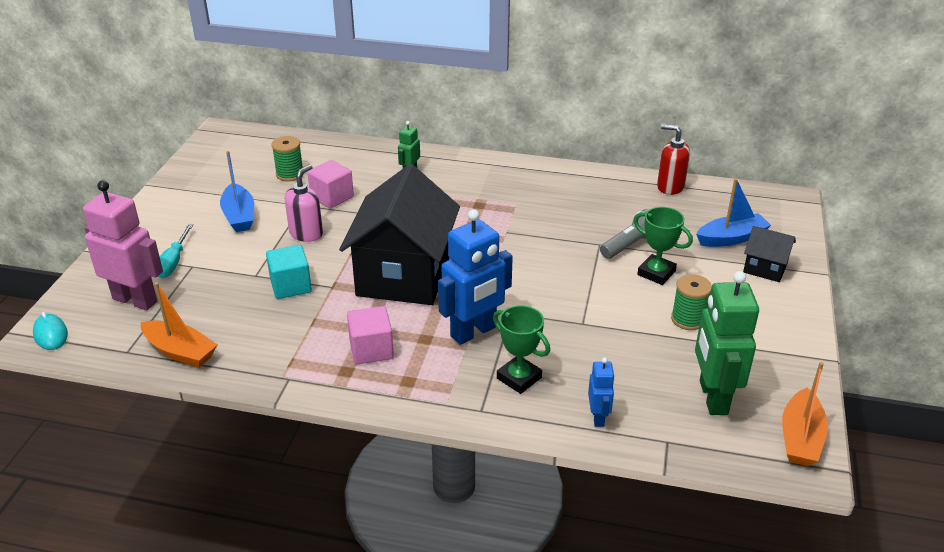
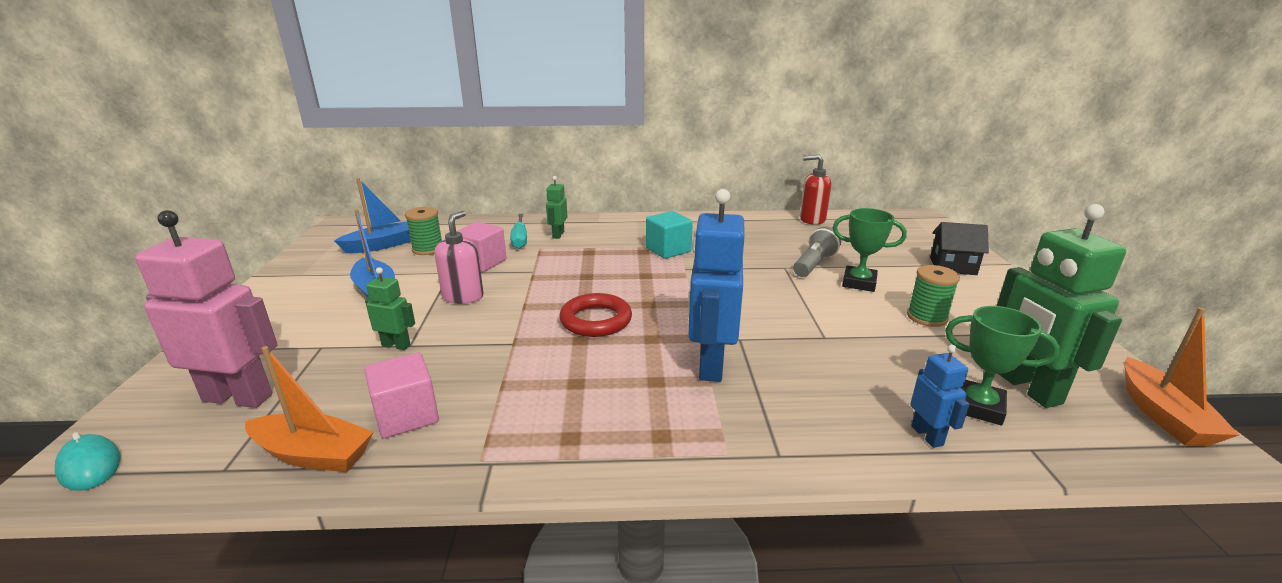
camera: 15 degrees left, 10 degrees down
turquoise screwdriver [158,224,194,278] -> turquoise screwdriver moved to [510,214,527,249]
turquoise cube [266,245,312,299] -> turquoise cube moved to [646,211,693,259]
black house [339,164,460,305] -> red ring [559,293,632,337]
pink cube [347,306,394,364] -> pink cube moved to [364,353,439,438]
blue robot [438,209,513,345] -> blue robot turned 150 degrees clockwise [688,189,745,382]
green trophy [493,305,550,394] -> green trophy moved to [945,306,1060,425]
blue boat [696,178,771,247] -> blue boat moved to [334,178,411,253]
none -> green robot [365,267,415,350]

